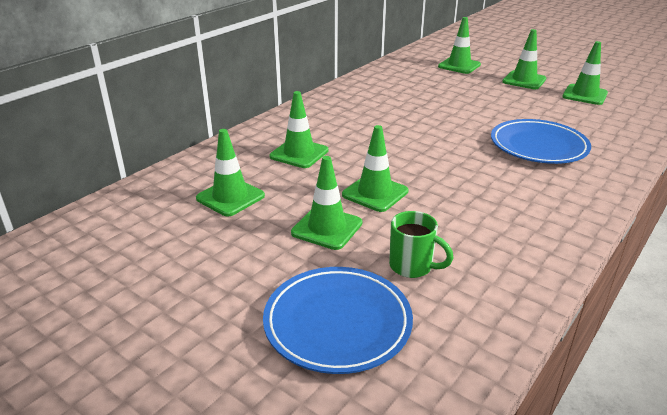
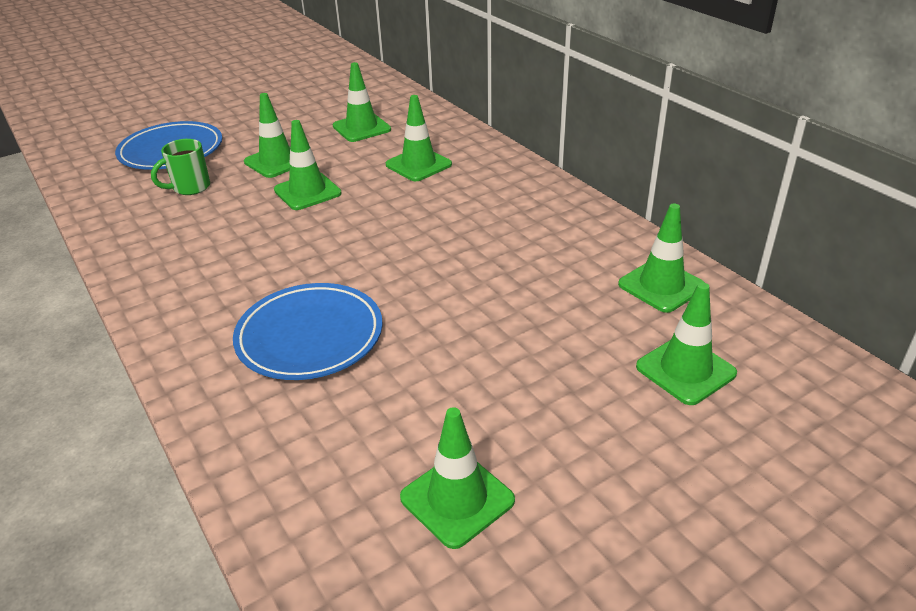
camera: 110 degrees right, 5 degrees up
green traffic cone [502,29,546,89] -> green traffic cone moved to [618,204,705,313]

